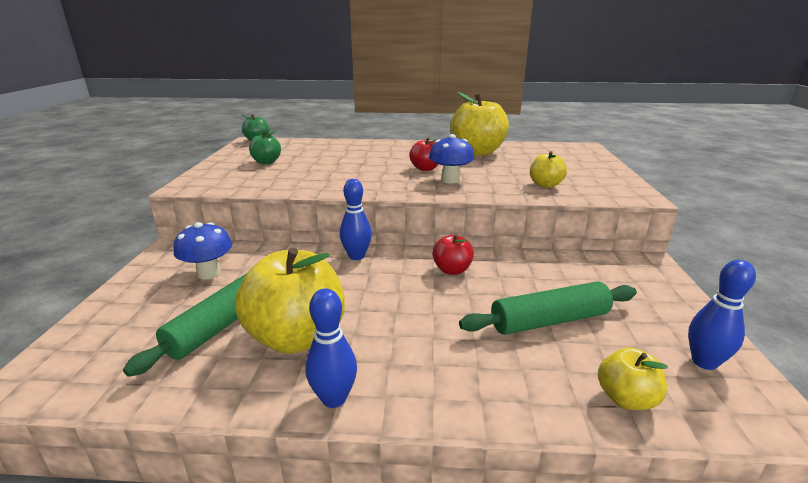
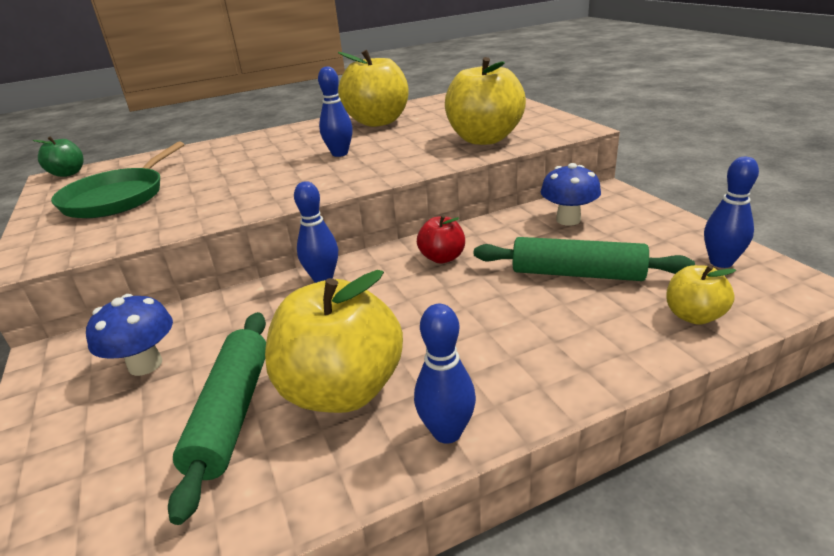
camera: 25 degrees left, 5 degrees up
green apple [249,131,281,164] -> green pan [51,142,184,218]
red apple [409,137,438,171] -> blue bowling pin [318,66,353,157]
blue mushroom [429,134,474,184] -> blue mushroom moved to [541,163,601,226]
green rolling pin [459,281,637,335] -> green rolling pin turned 60 degrees clockwise [474,237,695,281]
yellow apple [530,151,567,188] -> yellow apple [445,57,526,145], size x1.98

